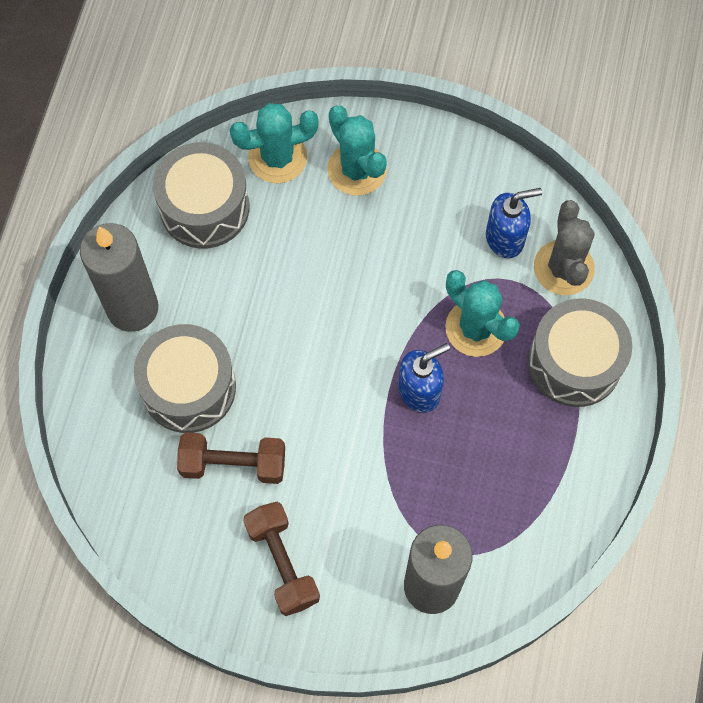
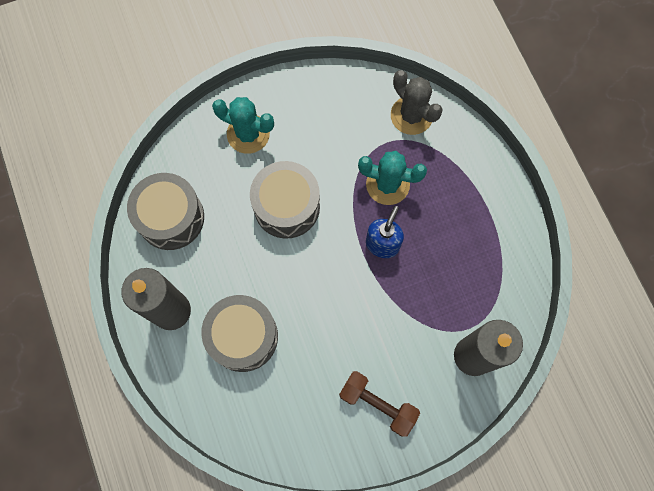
camera: 35 degrees left, 5 degrees up
brown dumbbell [177,432,285,484] -> none
turquoise cactus [230,103,319,183] -> none
blue soap dispenser [486,188,542,258] -> none
grey drum [528,298,632,407] -> grey drum moved to [250,161,320,239]

